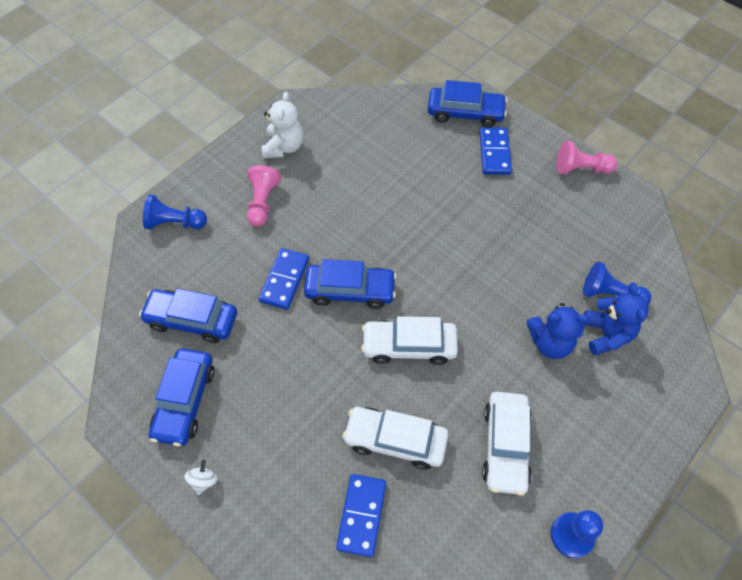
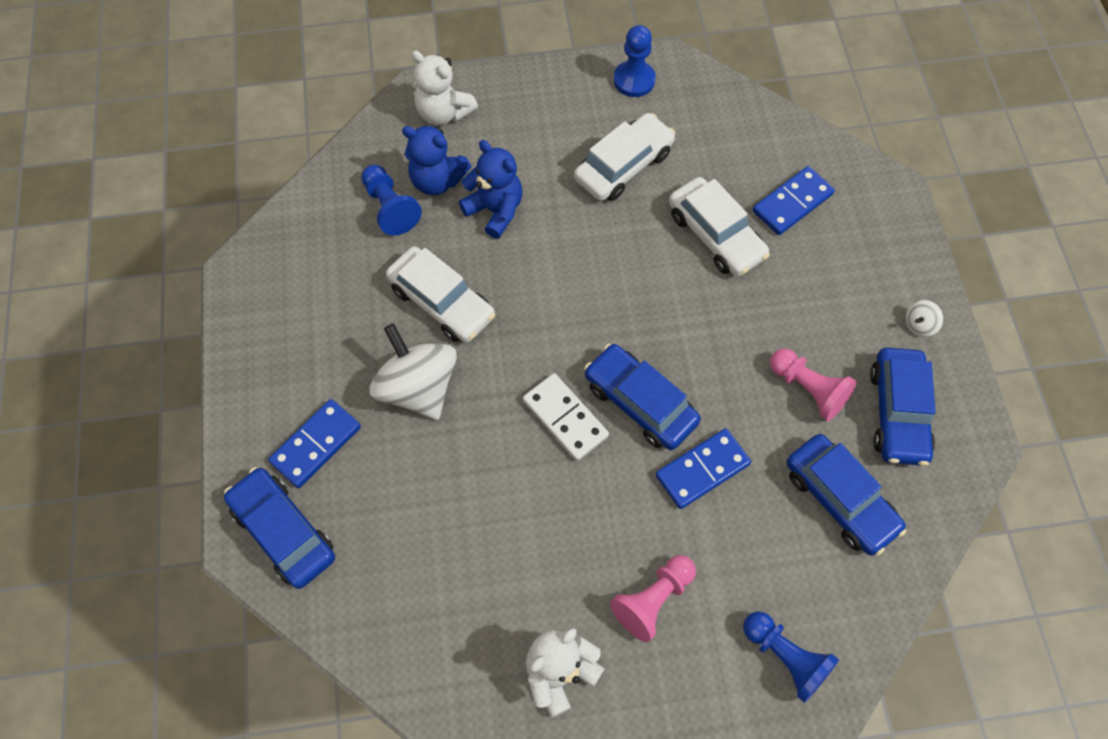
camera: 140 degrees left, 5 degrees up
blue car [149,348,215,446] -> blue car turned 135 degrees clockwise [870,348,936,466]
white car [361,316,458,365] -> white car moved to [386,246,495,343]
pink pawn [557,141,617,175] -> pink pawn moved to [770,349,857,422]
blue teddy bear [584,283,649,355] -> blue teddy bear turned 105 degrees counterclockwise [402,125,471,195]
none -> white spinning top [369,323,457,420]
none -> white teddy bear [411,51,478,125]
none -> white domino [523,373,609,461]

